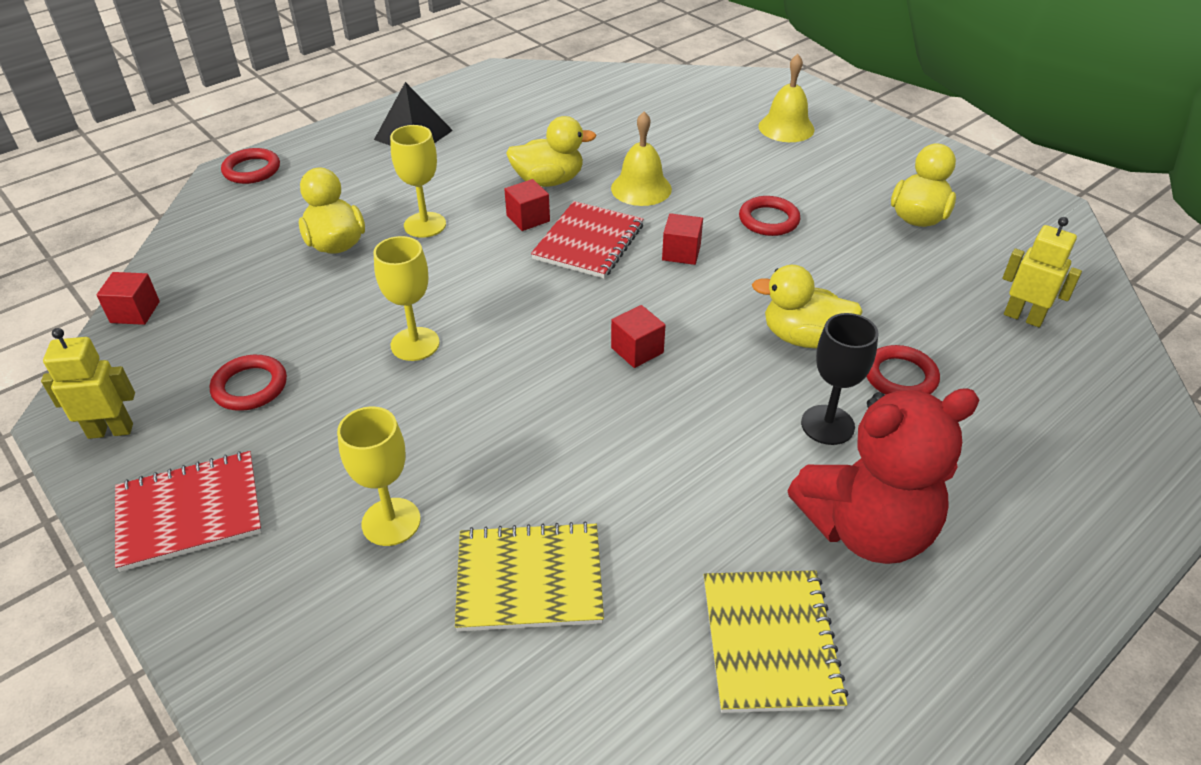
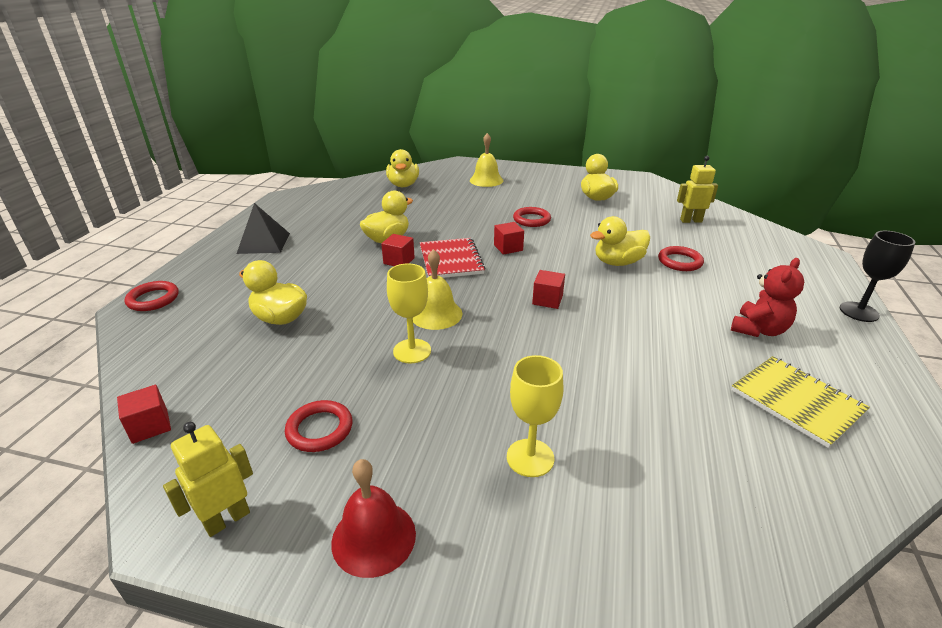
camera: 35 degrees left, 10 degrees down
red notebook [115,451,262,572] -> red bell [331,459,416,578]
yellow goblet [390,125,446,238] -> none
yellow notebook [455,521,604,631] -> none
yellow bell [611,112,672,206] -> yellow bell moved to [413,249,462,330]
red teddy bear [787,388,979,564] -> red teddy bear [731,258,804,337], size x0.62
black goblet [801,313,878,445] -> black goblet moved to [840,231,915,322]
none -> yellow duck [386,149,419,187]

